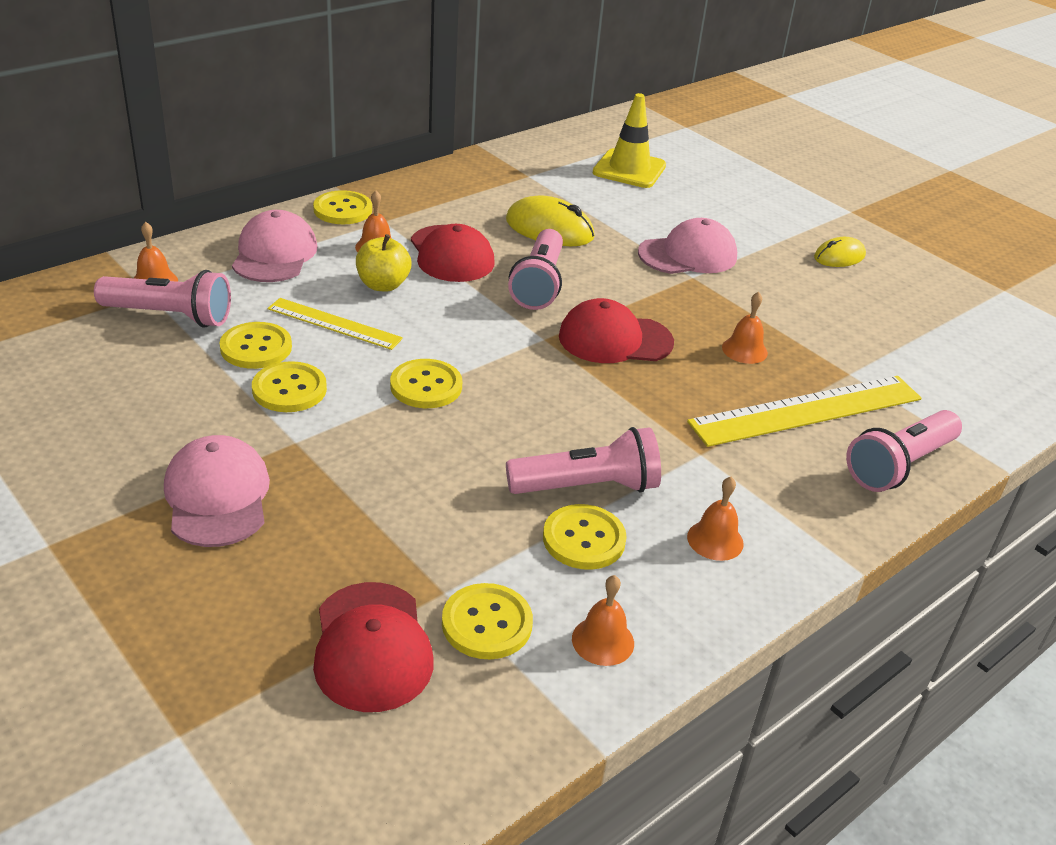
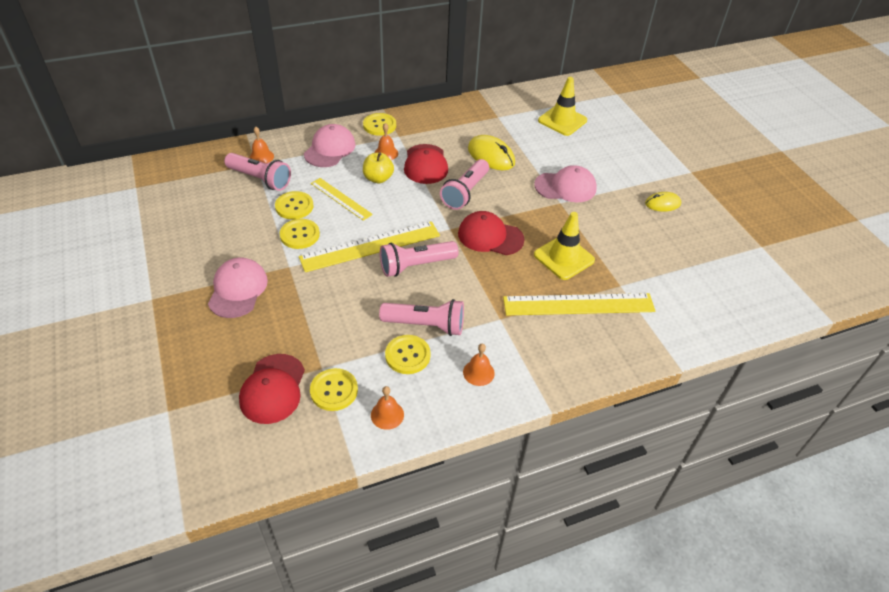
camera: 20 degrees right, 10 degrees up
yellow button [390,359,462,408] -> yellow ruler [299,221,440,272]
orange bell [722,292,768,364] -> yellow traffic cone [534,212,595,280]
pink flashlight [846,410,962,492] -> pink flashlight moved to [380,241,459,277]

